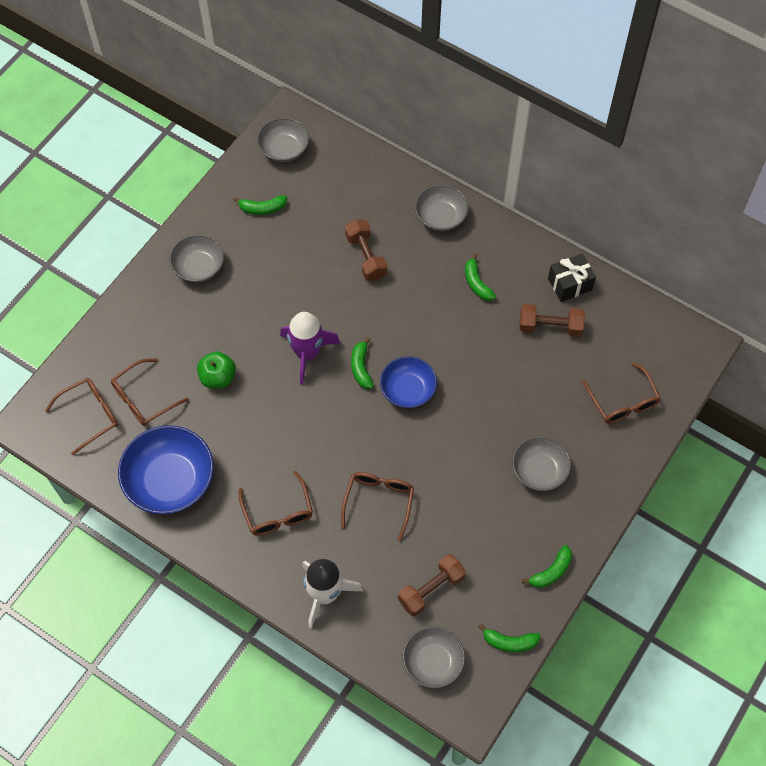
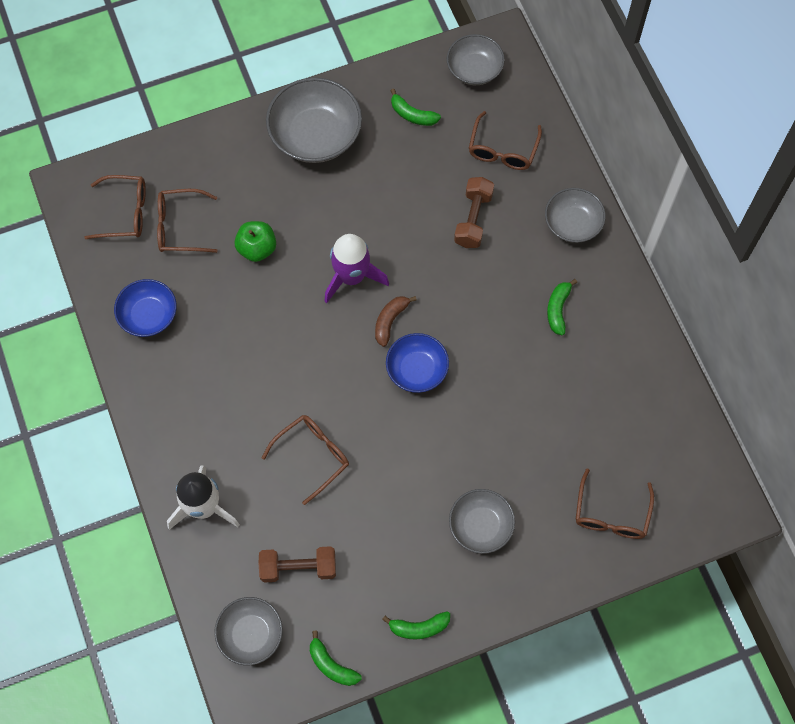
camera: 35 degrees right, 5 degrees up
blue bowl [118,425,214,514] -> blue bowl [114,279,177,337], size x0.62
grey bowl [169,234,224,283] -> grey bowl [266,77,362,163], size x1.61
brown glasses [239,471,313,536] -> brown glasses moved to [469,111,542,170]
green banana [351,337,374,389] -> brown banana [375,296,417,347]
brown dumbbell [519,304,585,337] -> none
black gift [548,253,596,302] -> none

